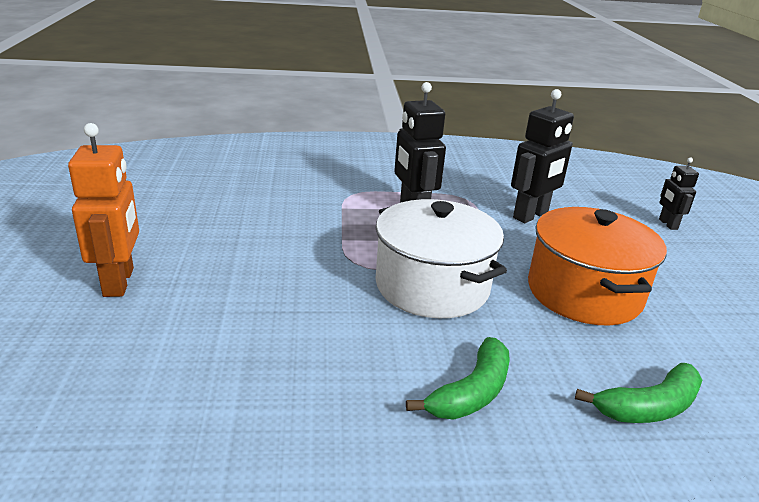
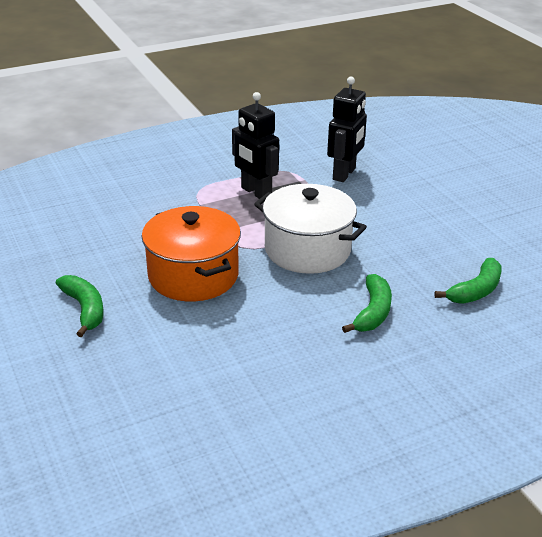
camera: 20 degrees left, 5 degrees up
orange robot [68,123,139,297] -> green banana [56,275,103,337]
orange pot [528,207,667,326] -> orange pot moved to [141,206,241,301]
black robot [659,157,699,230] -> none

